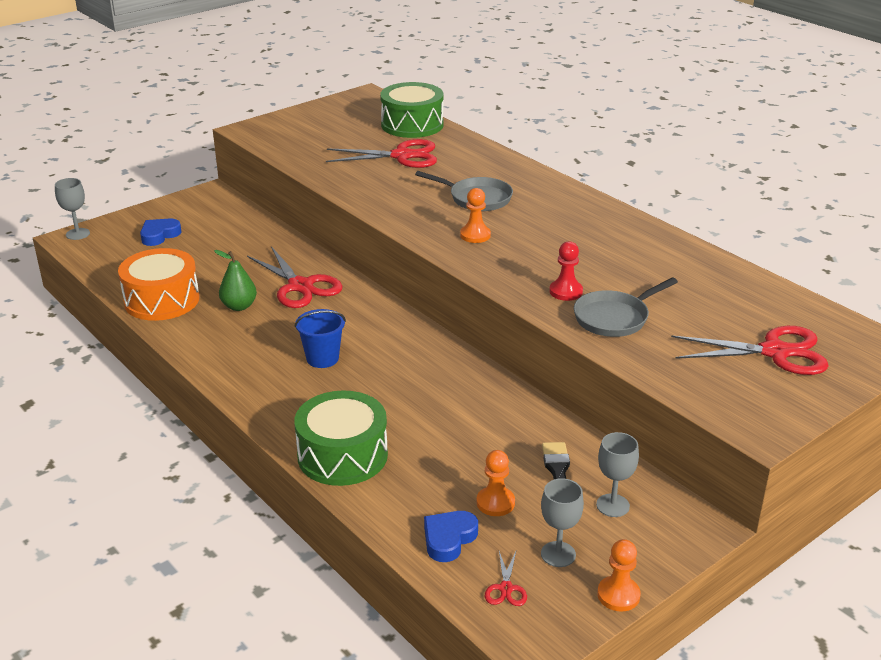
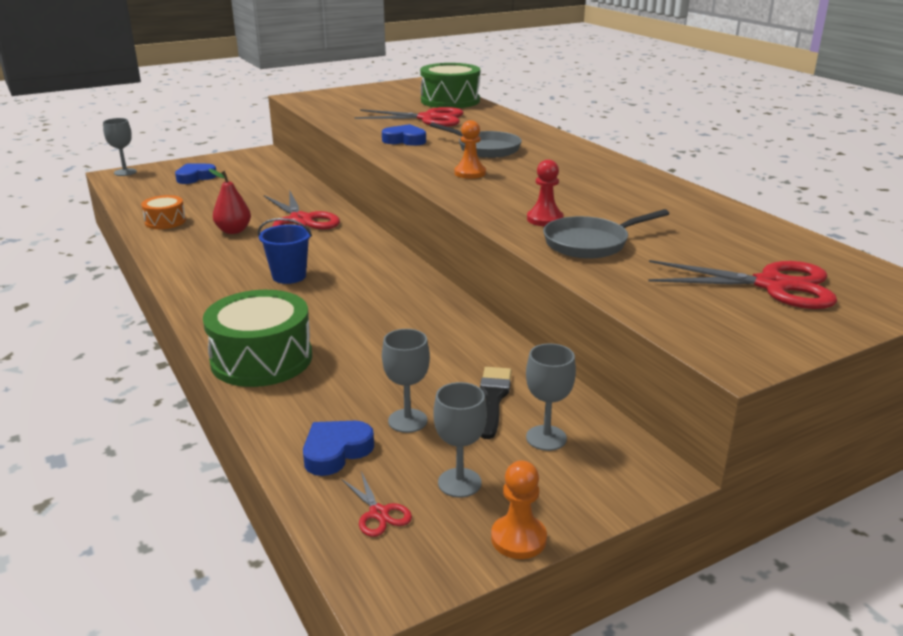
camera: 10 degrees right, 5 degrees down
orange drum [118,248,200,321] -> orange drum [141,195,186,229], size x0.55
green pear [214,250,257,311] -> red pear [209,169,251,234]
orange pawn [477,450,515,516] -> grey goblet [382,329,430,433]
red scissors [485,551,527,606] -> red scissors turned 45 degrees counterclockwise [341,471,412,537]
none -> blue heart [382,124,426,146]

